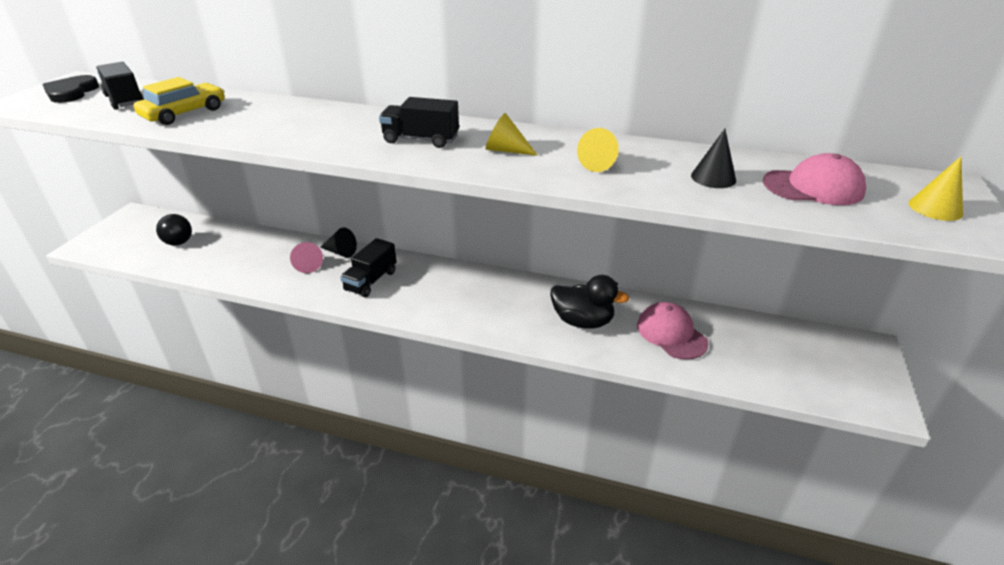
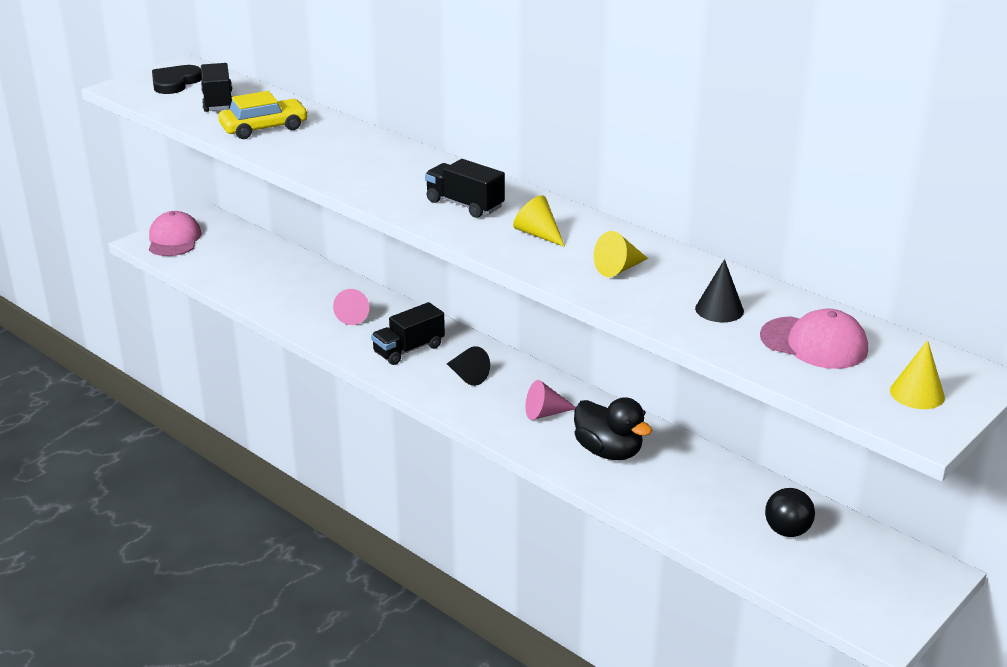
camera: 25 degrees right, 5 degrees down
black ball [156,214,192,246] -> black ball moved to [765,488,815,537]
black cone [320,227,357,258] -> black cone moved to [447,346,490,386]
pink cap [637,302,709,360] -> pink cap moved to [149,211,202,256]
none -> pink cone [525,380,576,420]

